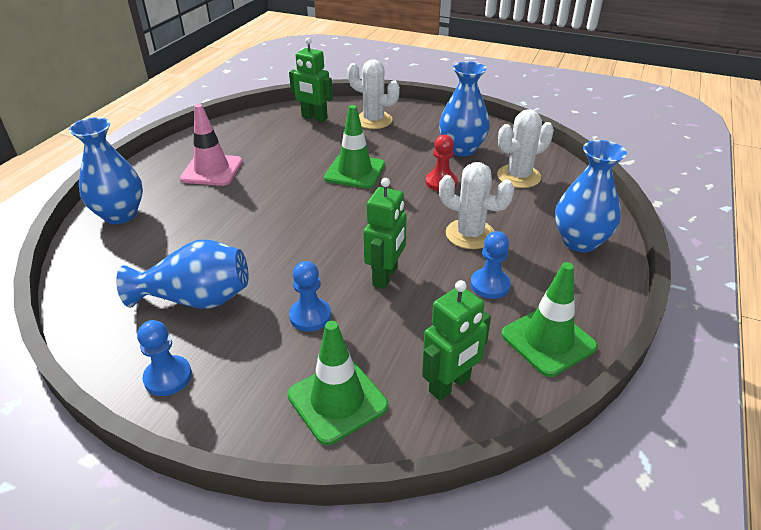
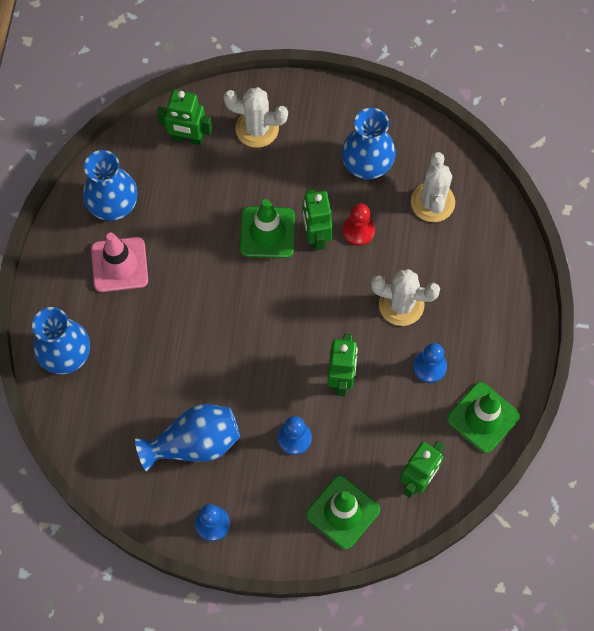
camera: 15 degrees left, 30 degrees up
white cactus [497,109,554,188] -> white cactus turned 45 degrees counterclockwise [411,152,455,222]
blue vase [555,140,627,252] -> blue vase moved to [83,150,138,221]
none -> green robot [302,189,333,250]

